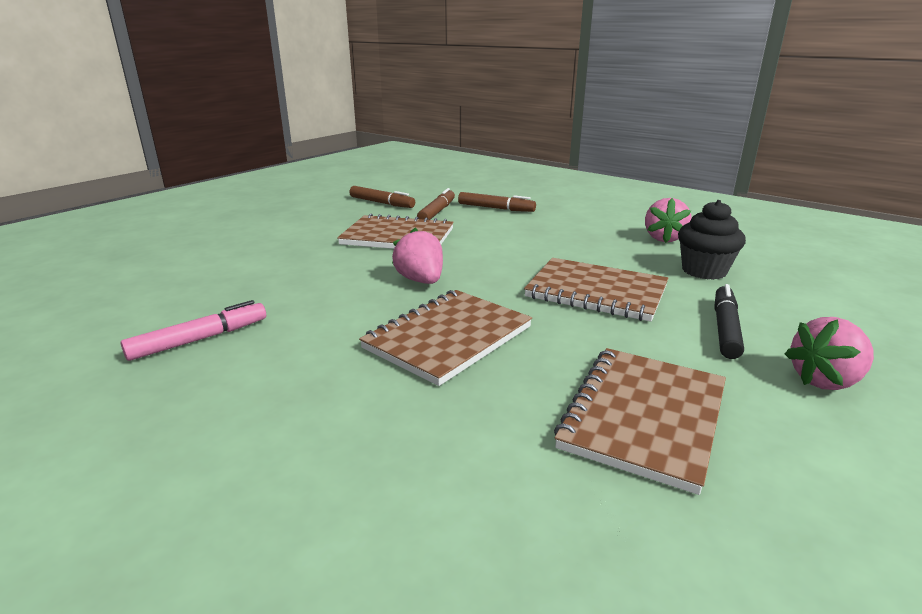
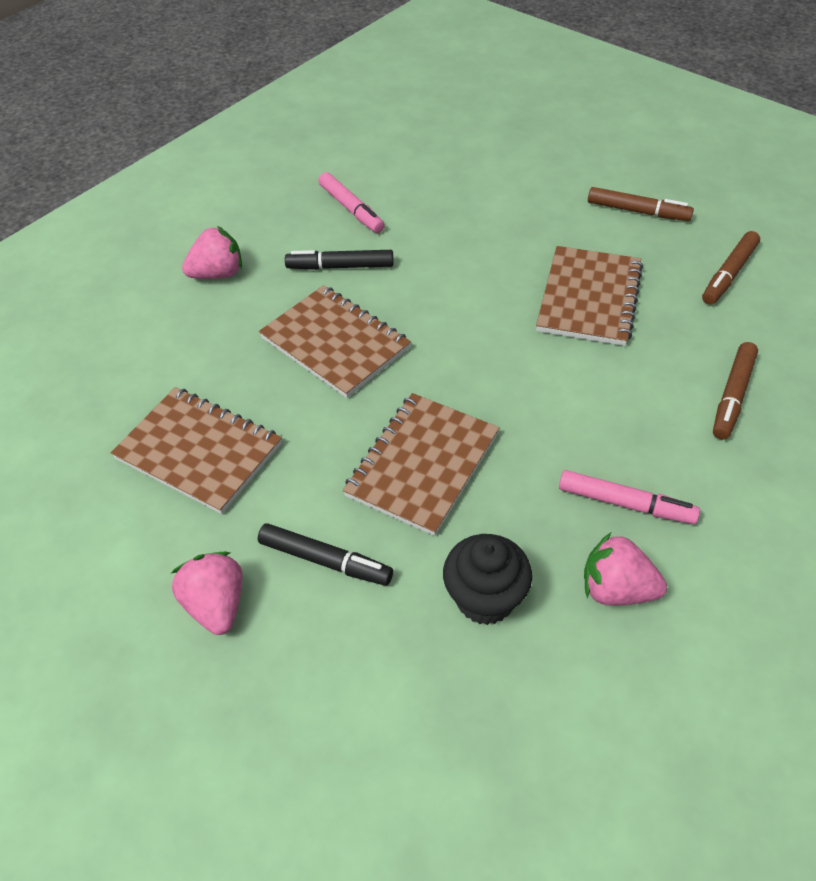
camera: 95 degrees right, 25 degrees up
pink strawberry [392,228,443,284] -> pink strawberry moved to [182,226,242,279]
brown marker [417,188,455,220] -> brown marker moved to [588,187,694,221]
none -> black marker [285,250,393,270]
none -> pink marker [559,470,700,524]

